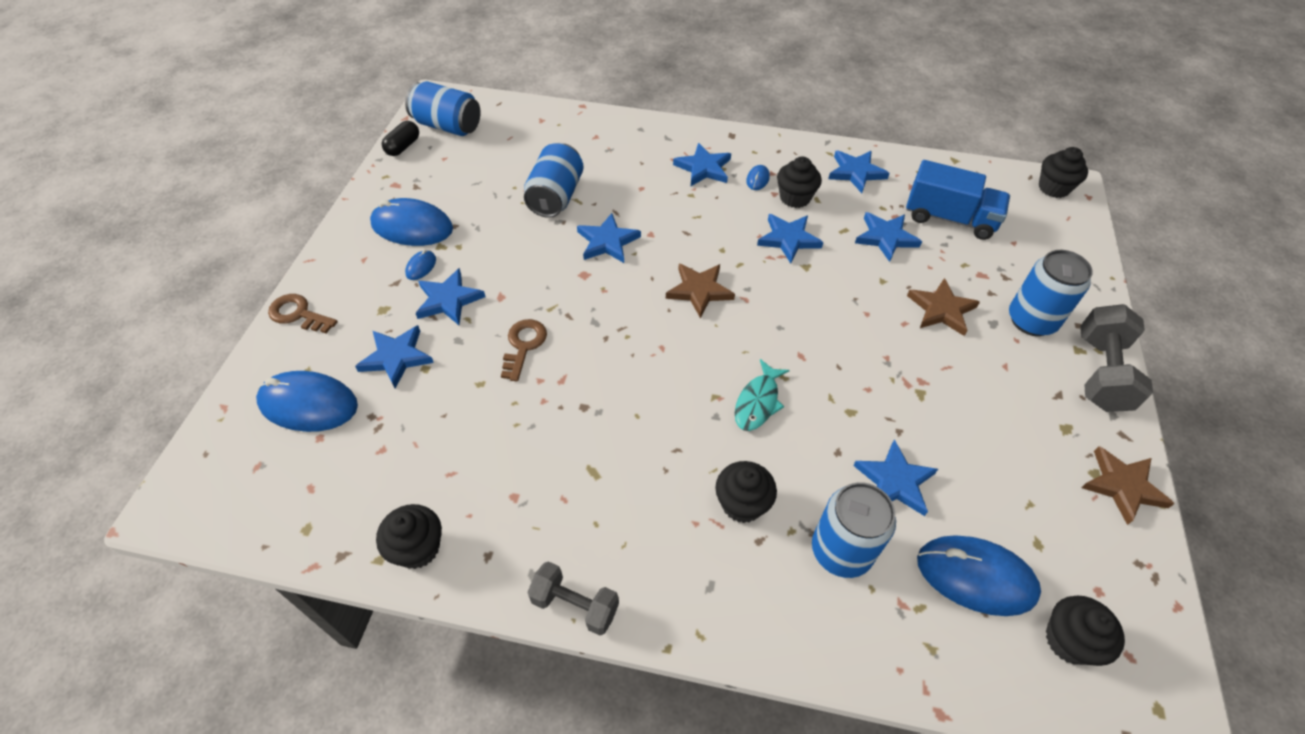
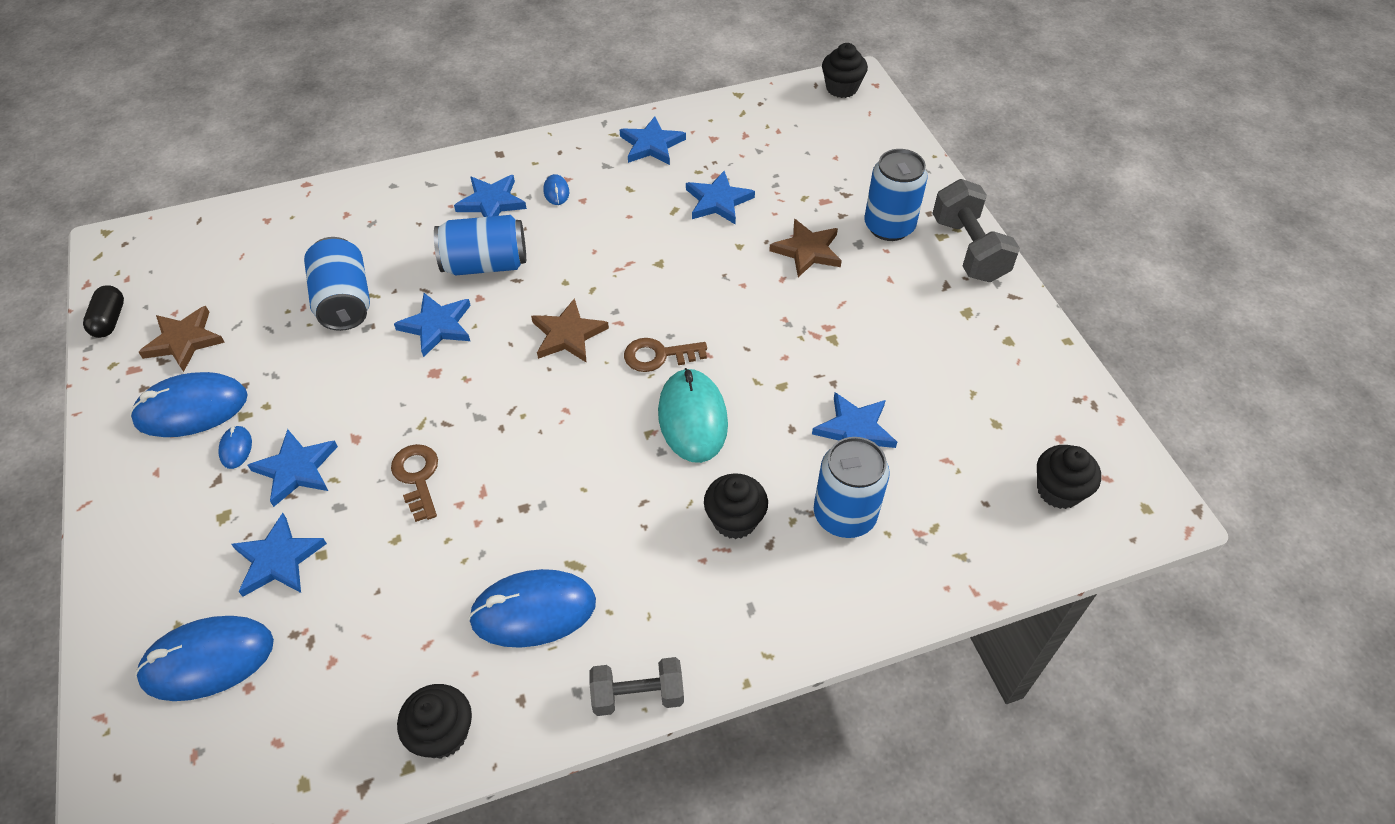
camera: 30 degrees left, 0 degrees up
brown key [268,294,338,333] -> brown key moved to [624,338,707,372]
blue can [405,81,481,136] -> blue can moved to [434,215,526,275]
turquoise fish [735,359,790,431] -> turquoise mouse [658,368,728,463]
blue star [757,214,823,263] -> none
black cupcake [777,156,822,208] -> none
blue truck [906,160,1010,240] -> none
blue mouse [917,535,1041,616] -> blue mouse moved to [468,569,596,648]
brown star [1081,446,1175,525] -> brown star moved to [138,306,225,372]

